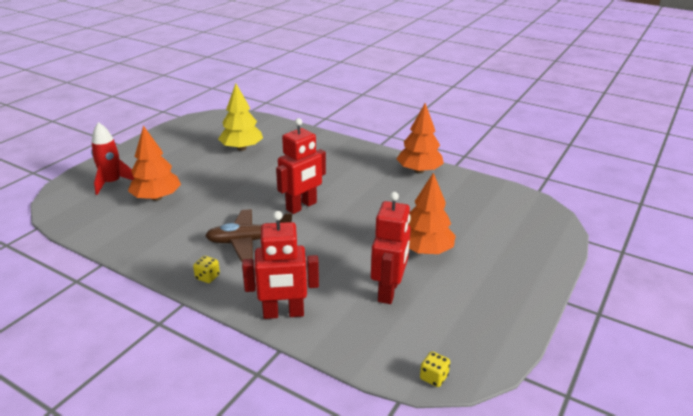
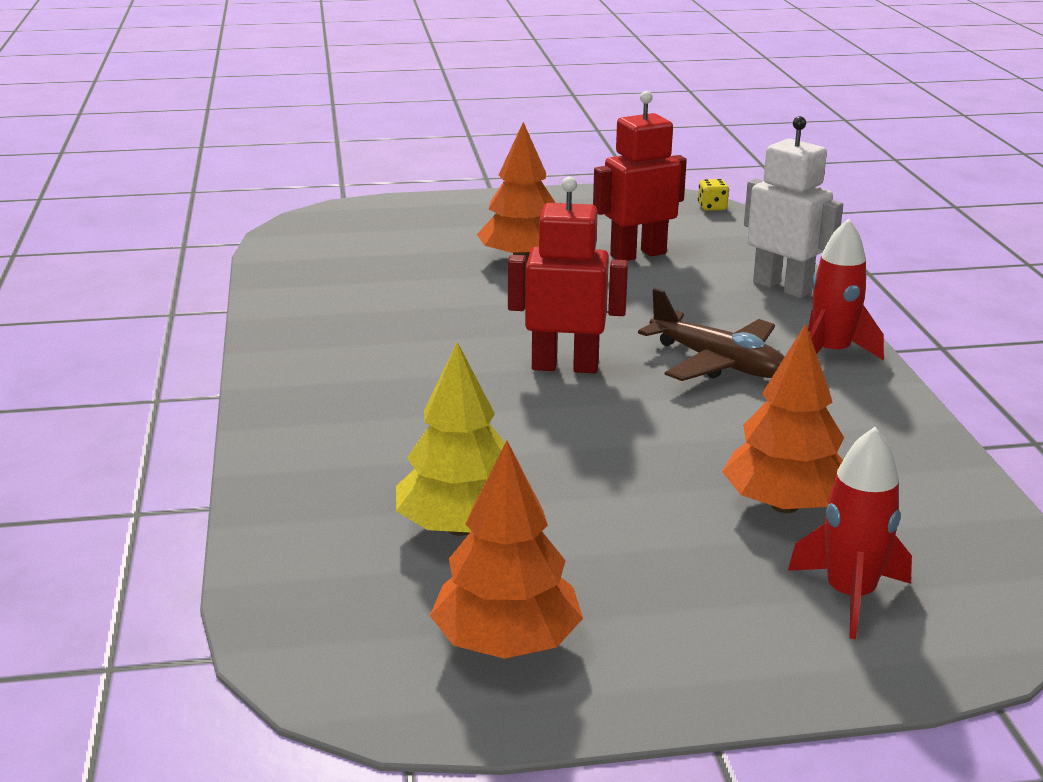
camera: 130 degrees left, 5 degrees down
yellow dice [193,256,220,283] -> red rocket [808,218,884,360]
red robot [242,211,319,319] -> white robot [744,116,843,298]
orange tree [396,103,444,174] -> orange tree moved to [430,440,583,659]

